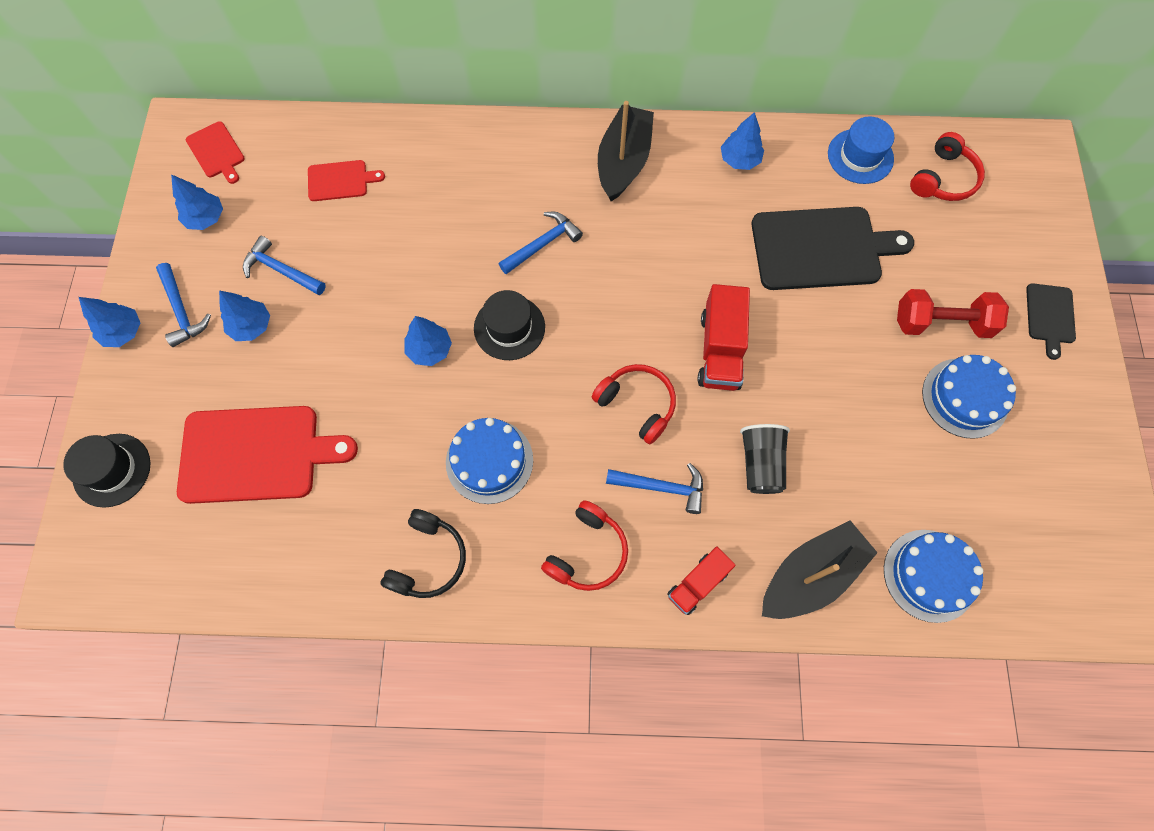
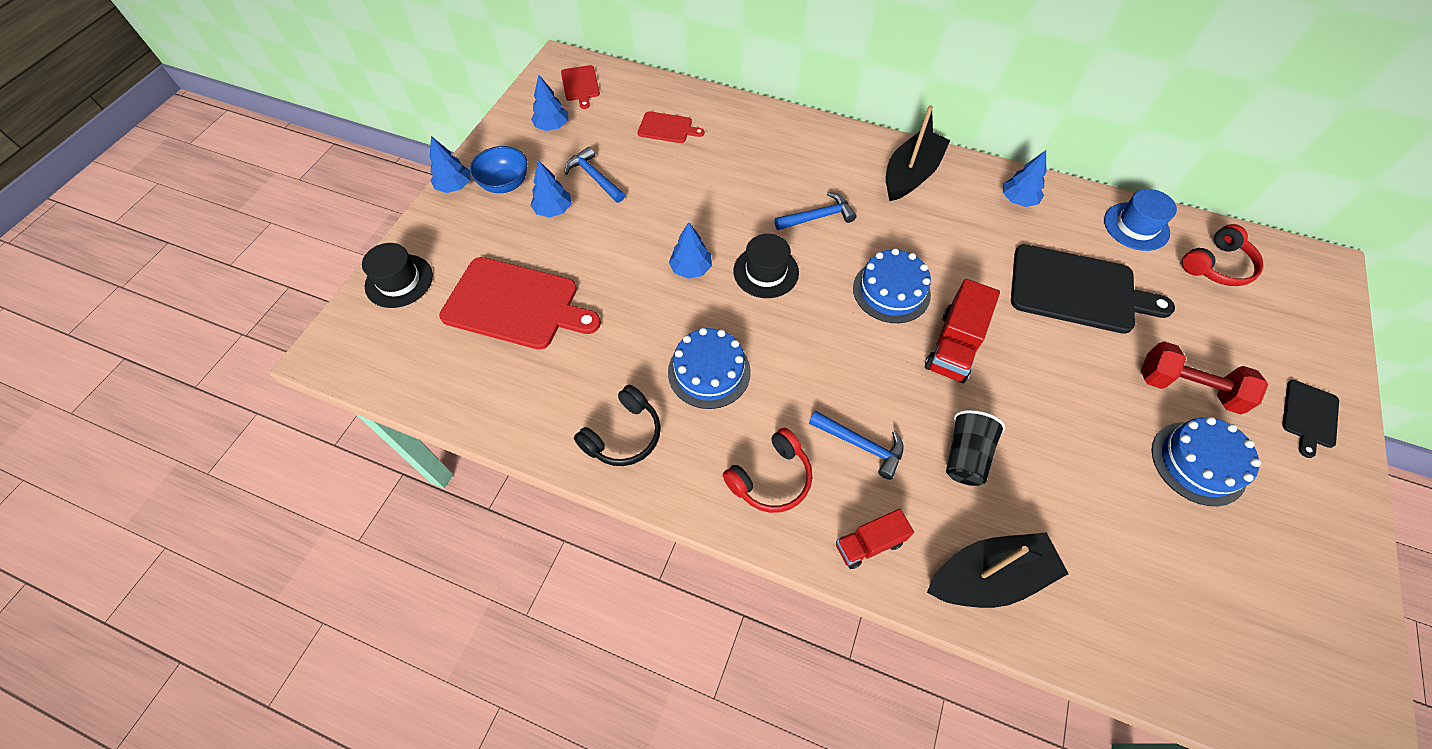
camera: 20 degrees right, 10 degrees down
blue hammer [156,263,211,347] -> blue bowl [470,146,528,193]
red headphones [592,364,676,444] -> none
blue cake [884,530,983,623] -> blue cake moved to [853,248,931,323]

